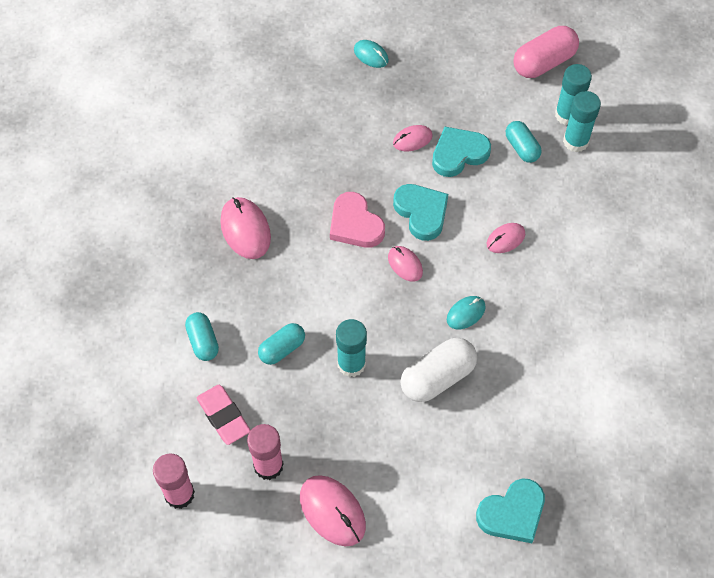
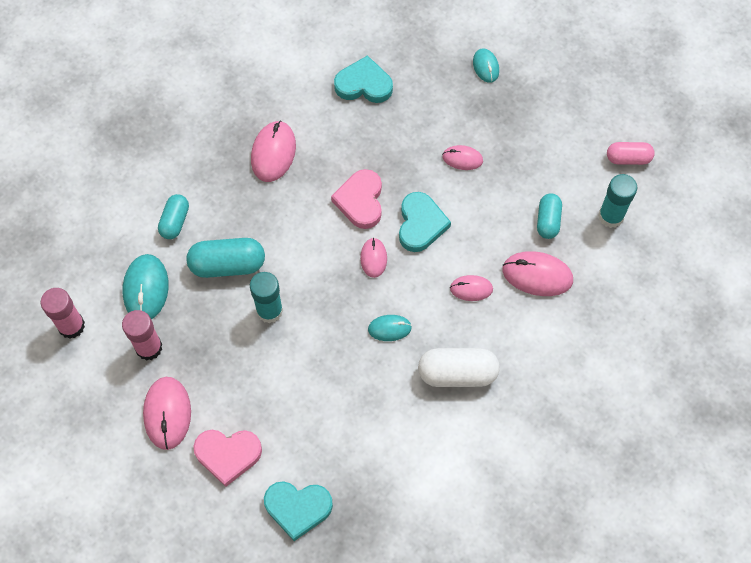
camera: 35 degrees right, 5 degrees up
pink eraser [197,385,251,445] -> turquoise mouse [123,254,169,319]
turquoise capsule [258,323,305,365] -> turquoise capsule [187,238,265,278], size x1.58
white capsule [400,338,477,402] -> white capsule moved to [418,348,500,387]
turquoise heart [432,127,491,177] -> turquoise heart moved to [334,55,393,103]
pink capsule [513,26,579,78] -> pink capsule [607,142,655,165], size x0.63
turquoise glue stick [563,91,601,152] -> none
none -> pink heart [193,430,262,487]
none -> pink mouse [502,251,573,296]

